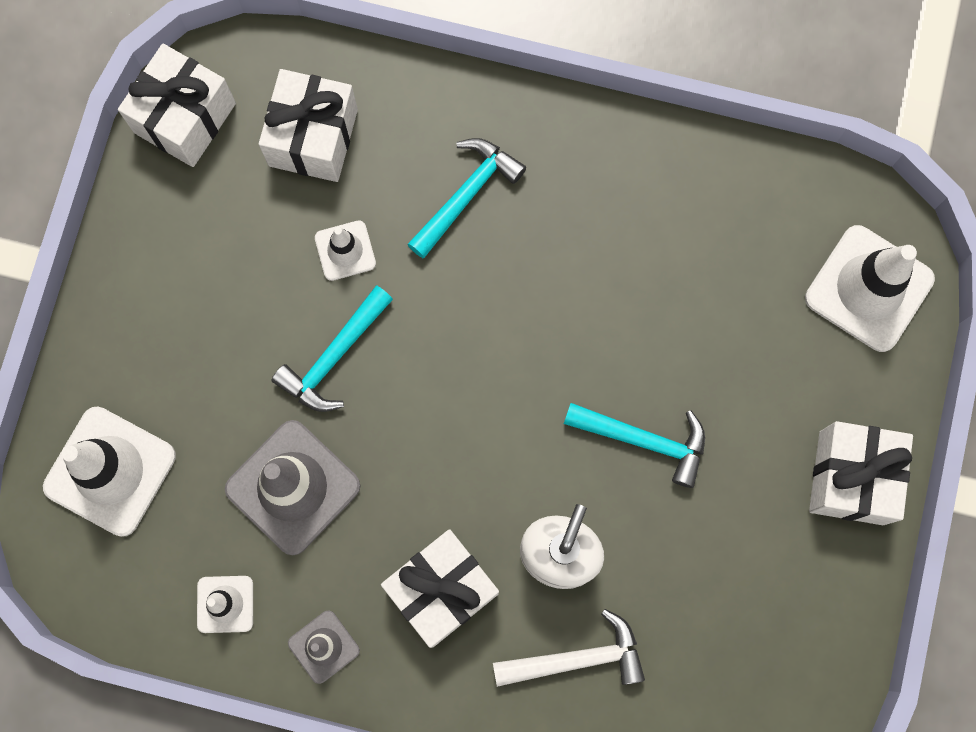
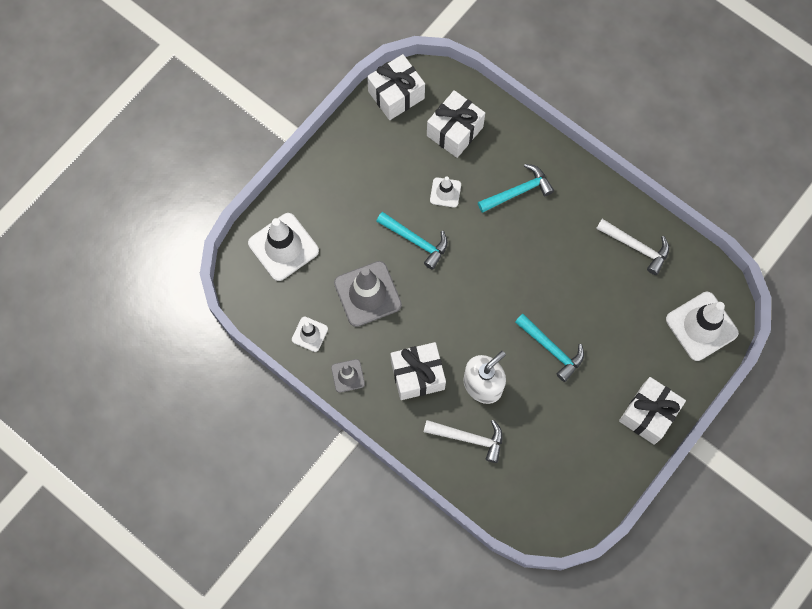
camera: 25 degrees right, 5 degrees down
turquoise hammer [271,286,393,412] -> turquoise hammer turned 120 degrees counterclockwise [376,212,448,270]
none -> white hammer [596,219,669,275]

